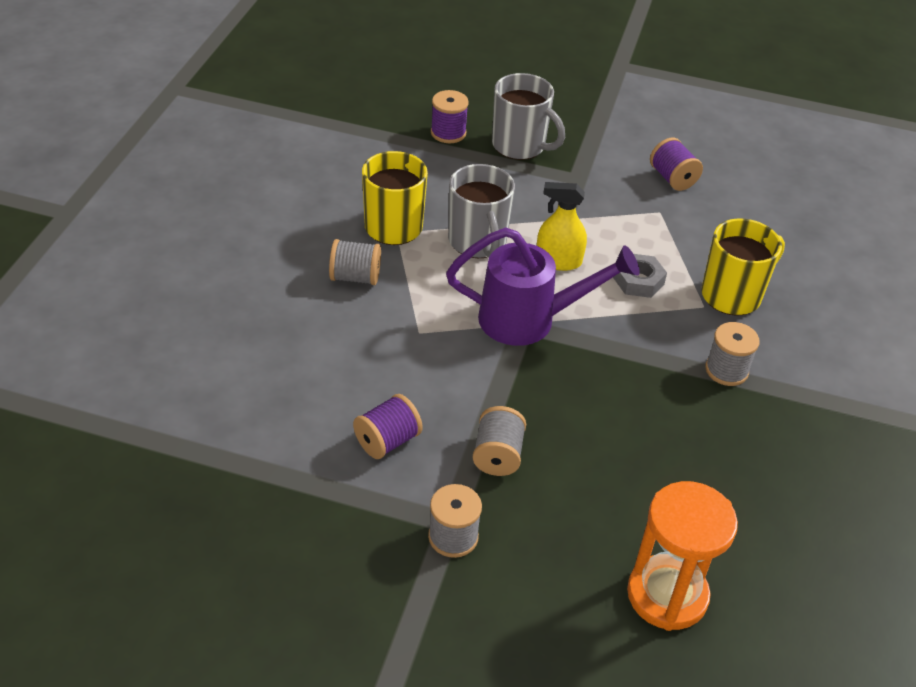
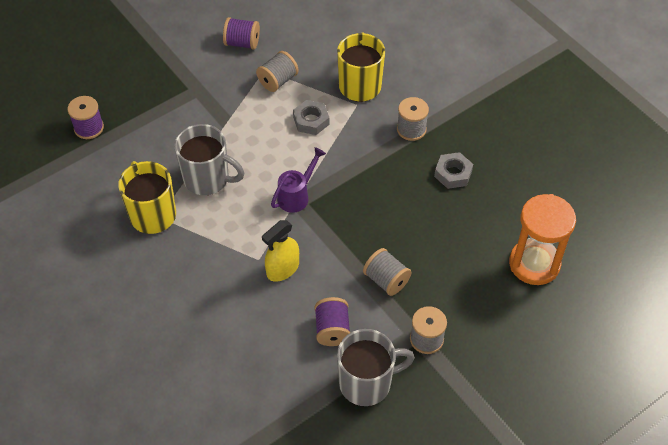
camera: 50 degrees left, 10 degrees up
grey spool [329,239,381,285] -> grey spool moved to [256,51,299,92]
purple watering can [446,227,640,346] -> purple watering can [271,147,326,213], size x0.57
grey mug [492,73,565,160] -> grey mug moved to [337,329,415,406]
yellow spray bottle [537,182,587,271] -> yellow spray bottle moved to [262,220,299,282]
none -> grey nut [434,152,473,189]

